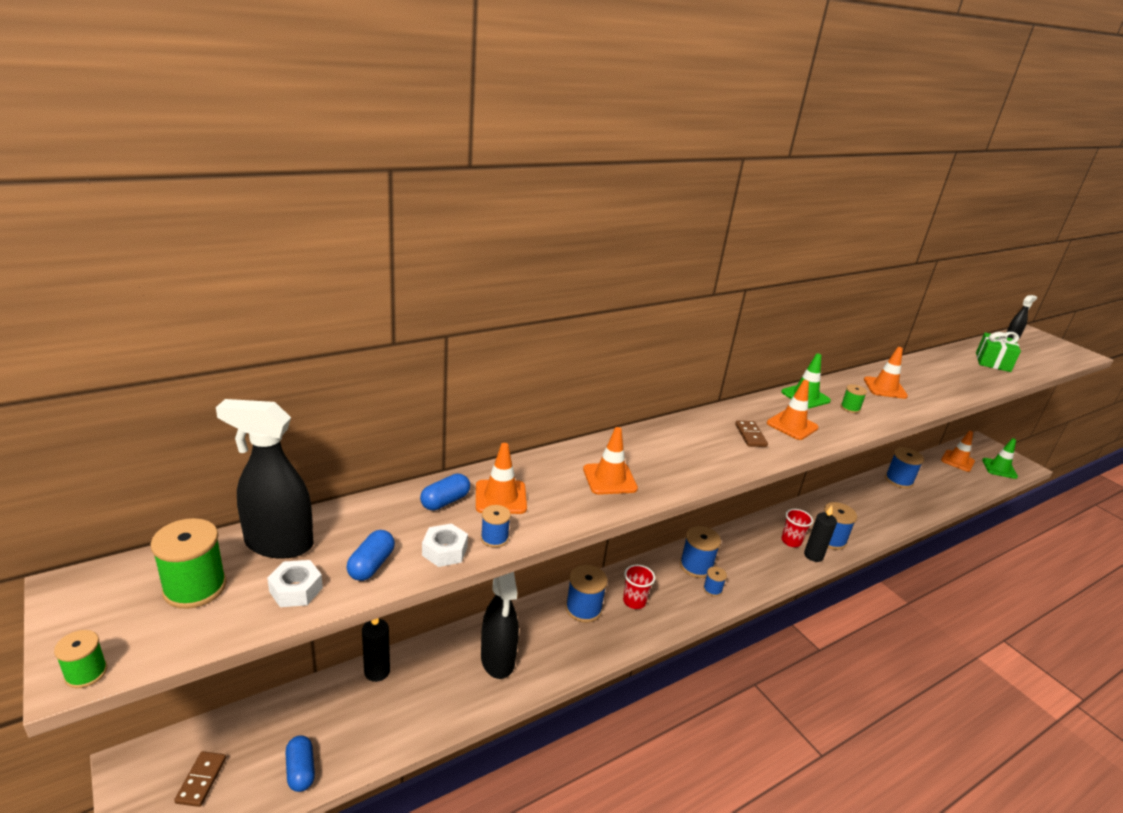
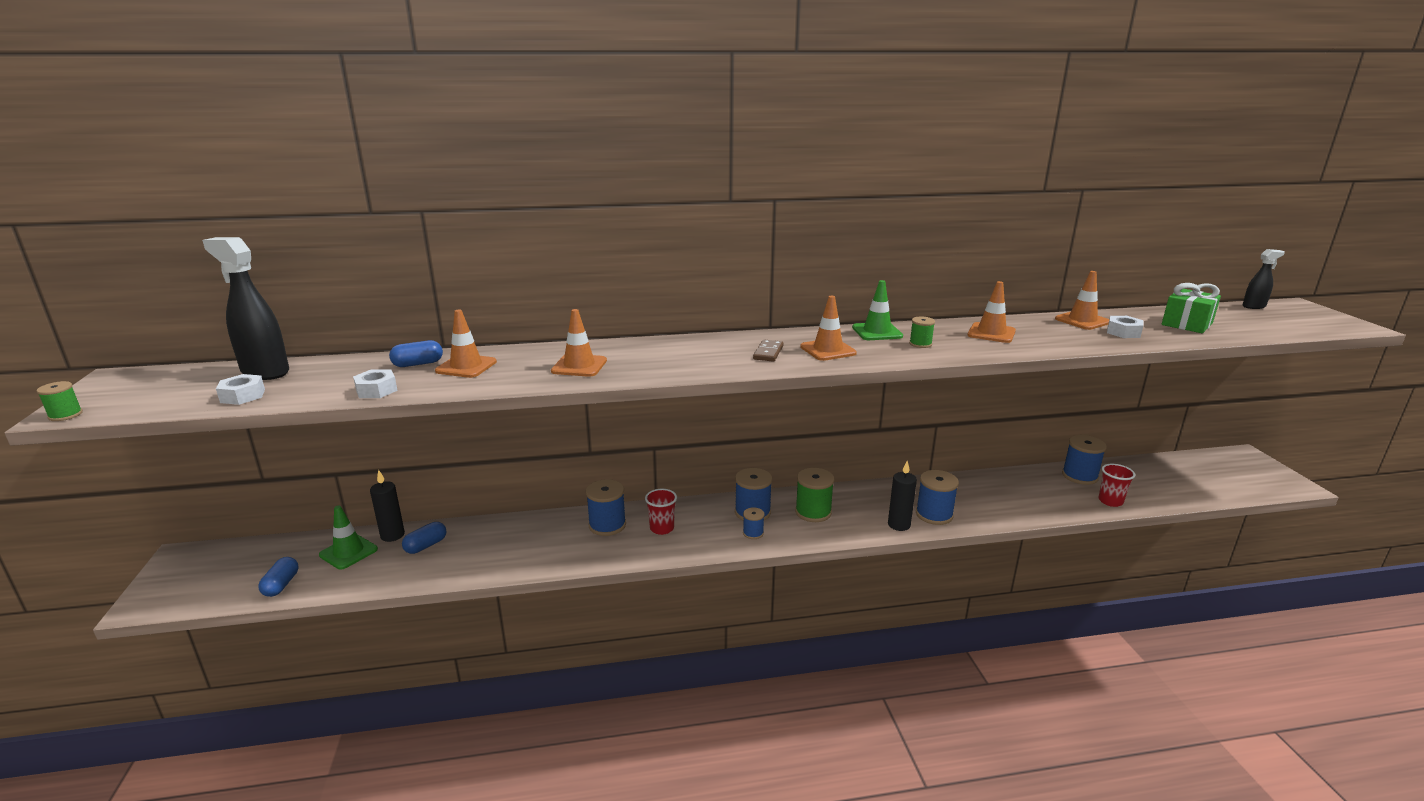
camera: 25 degrees right, 5 degrees down
green spool [151,518,227,609] -> green spool moved to [795,468,834,522]
brown domino [174,751,226,807] -> none
blue capsule [346,530,395,581] -> blue capsule moved to [402,522,447,554]
blue spool [481,505,511,548] -> none
black spray bottle [481,572,519,679] -> none
red cup [781,509,813,547] -> red cup moved to [1098,464,1136,507]
orange traffic cone [941,431,975,472] -> orange traffic cone moved to [1055,271,1109,330]
green traffic cone [982,438,1018,479] -> green traffic cone moved to [319,505,378,569]
none -> white nut [1107,316,1144,338]

